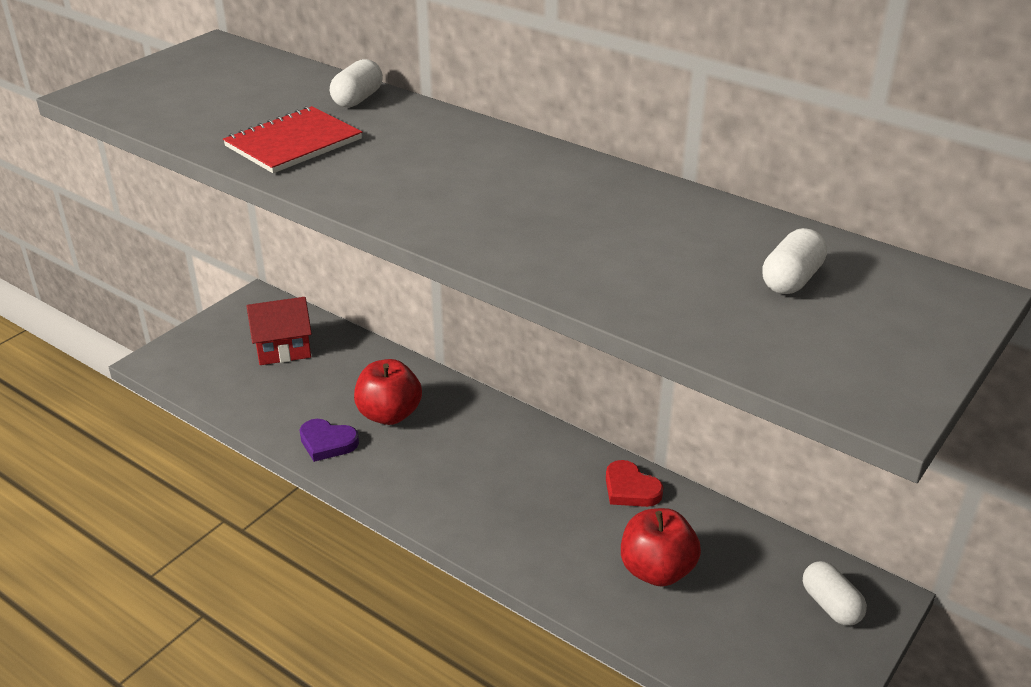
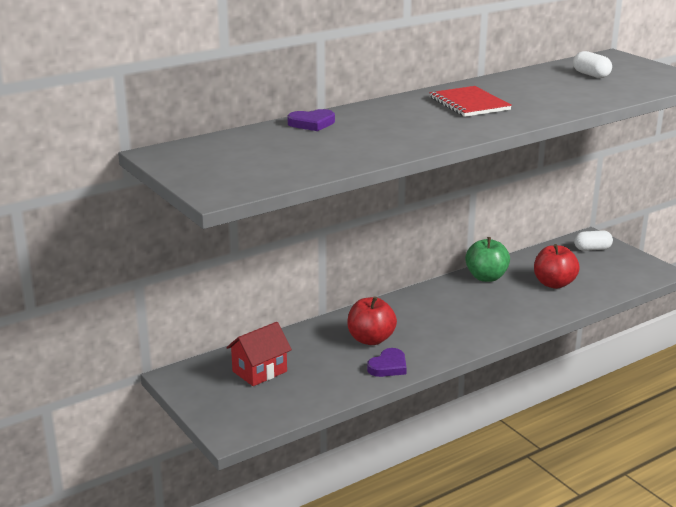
camera: 70 degrees left, 10 degrees down
red notebook [223,106,362,173] -> red notebook moved to [429,86,512,117]
red house [246,297,312,365] -> red house turned 45 degrees clockwise [226,322,292,386]
white capsule [330,59,383,107] -> purple heart [287,109,335,131]
red heart [606,460,664,507] -> green apple [465,237,510,282]

